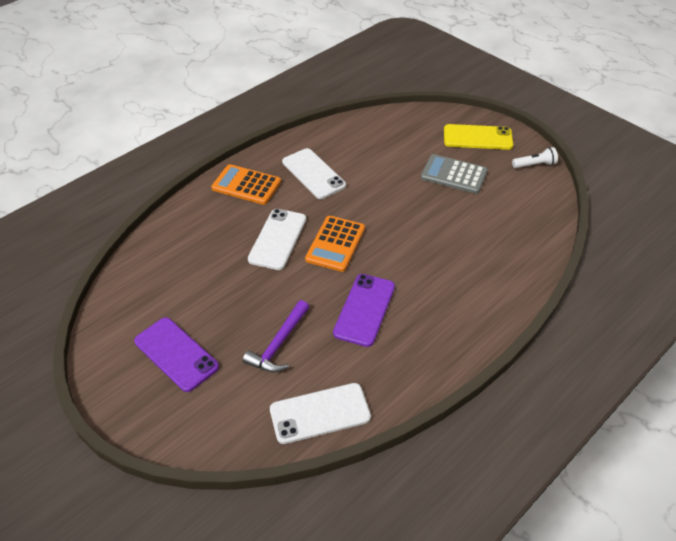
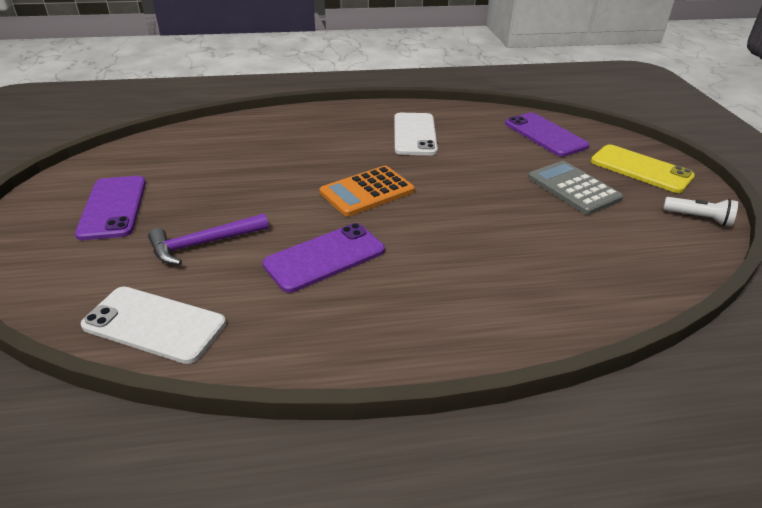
camera: 35 degrees right, 10 degrees down
orange calculator [211,164,281,205] -> none
white phone [248,209,306,270] -> none
none -> purple phone [505,113,589,157]

